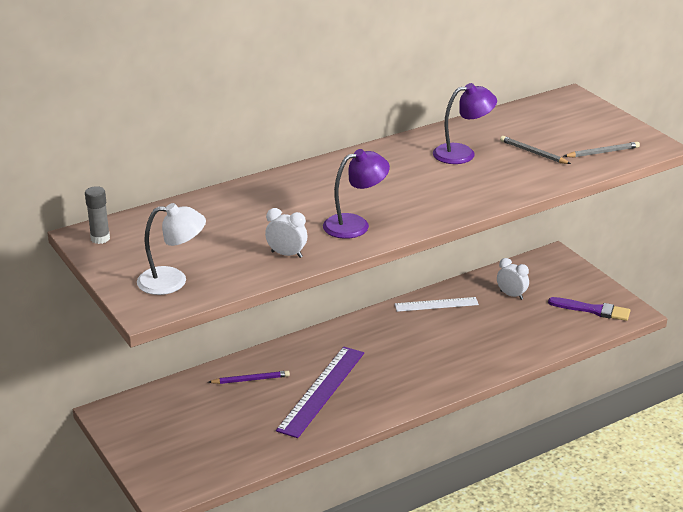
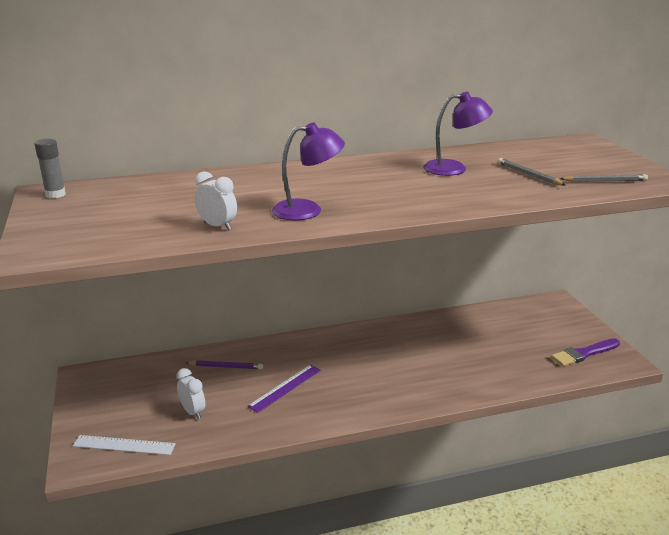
camera: 15 degrees right, 5 degrees down
white lamp [137,203,206,295] -> none
purple ruler [276,347,364,438] -> purple ruler [247,365,321,413], size x0.61
white ruler [395,297,479,312] -> white ruler moved to [73,435,176,455]
white clock [497,258,529,300] -> white clock moved to [176,368,205,419]
purple brush [548,297,630,321] -> purple brush turned 120 degrees clockwise [551,338,620,367]

